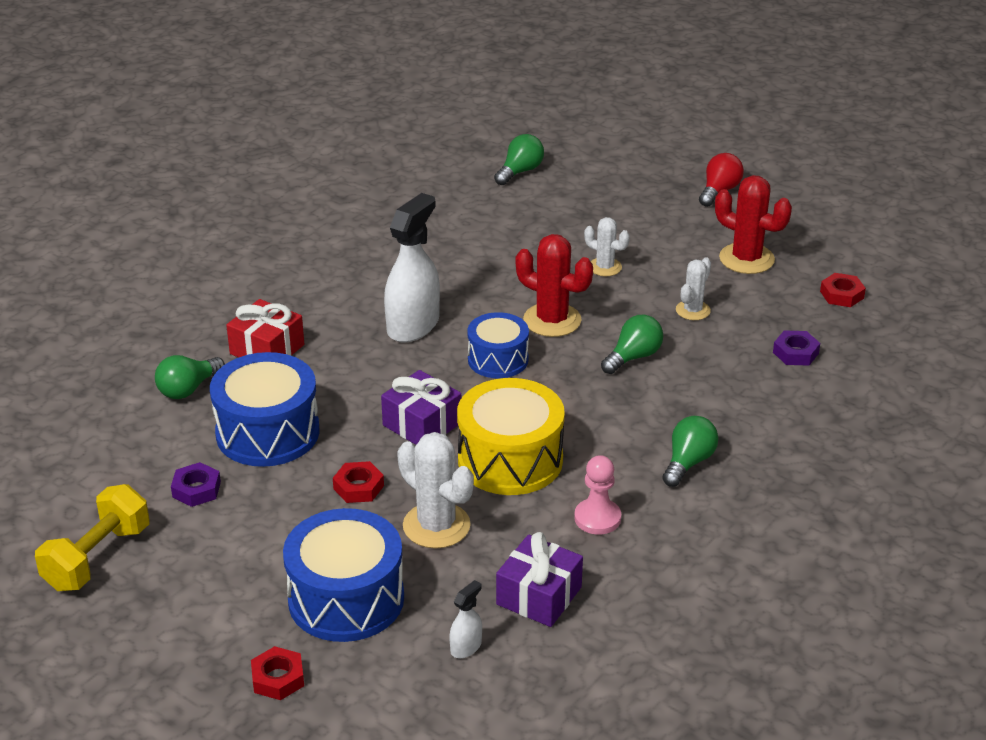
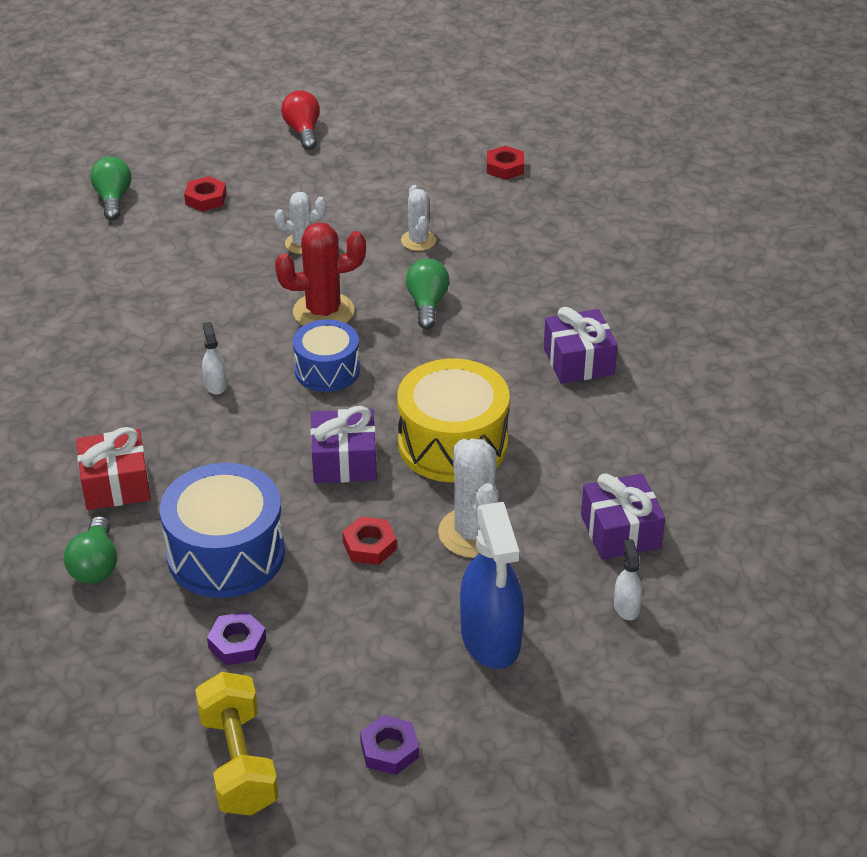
camera: 45 degrees left, 5 degrees up
red nut [251,646,304,700] -> red nut moved to [184,176,227,212]
blue drum [283,508,404,642] -> blue spray bottle [460,502,524,669]
white spray bottle [384,193,440,342] -> white spray bottle [202,322,227,395], size x0.45
white cactus [397,432,474,548] -> white cactus turned 75 degrees clockwise [438,438,498,558]
pink pawn [574,455,621,535] -> none
green light bulb [662,416,719,487] -> purple gift [544,307,617,384]
red cactus [715,175,792,274] -> none
purple nut [773,331,820,366] -> purple nut moved to [360,715,419,775]

